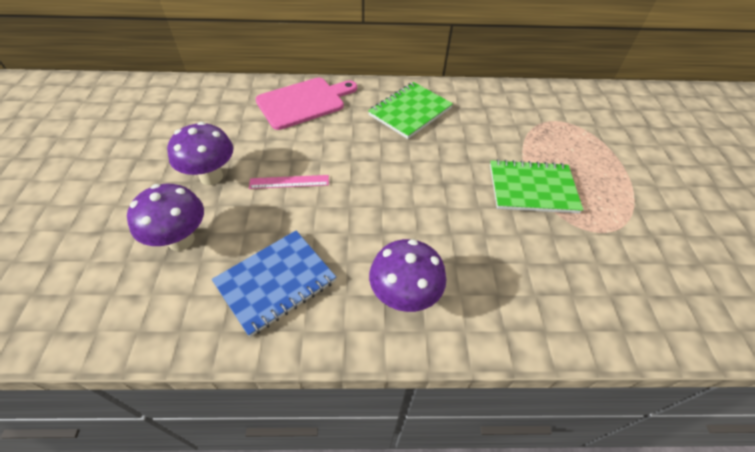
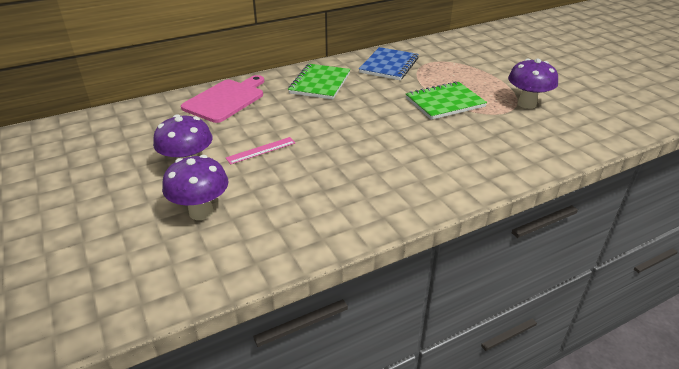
camera: 25 degrees left, 15 degrees down
blue notebook [212,230,336,337] -> blue notebook moved to [359,47,419,80]
purple mushroom [369,239,446,312] -> purple mushroom moved to [508,59,558,109]

